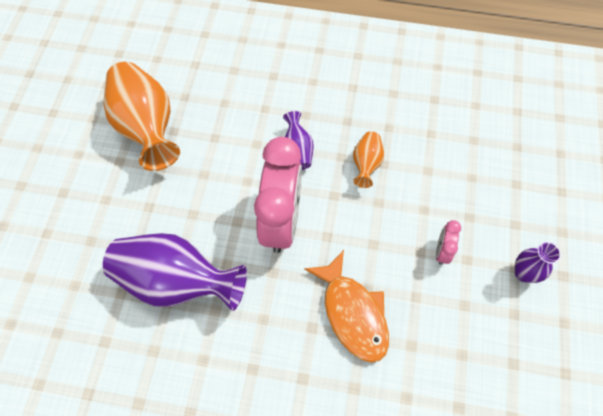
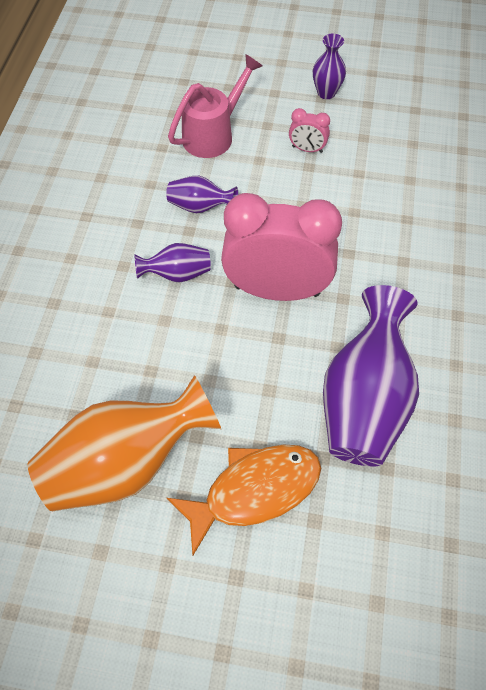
camera: 90 degrees left, 5 degrees down
orange fish [304,250,389,363] -> orange fish moved to [167,445,321,556]
orange vase [353,131,384,188] -> purple vase [166,176,238,213]
none -> pink watering can [168,54,263,158]

